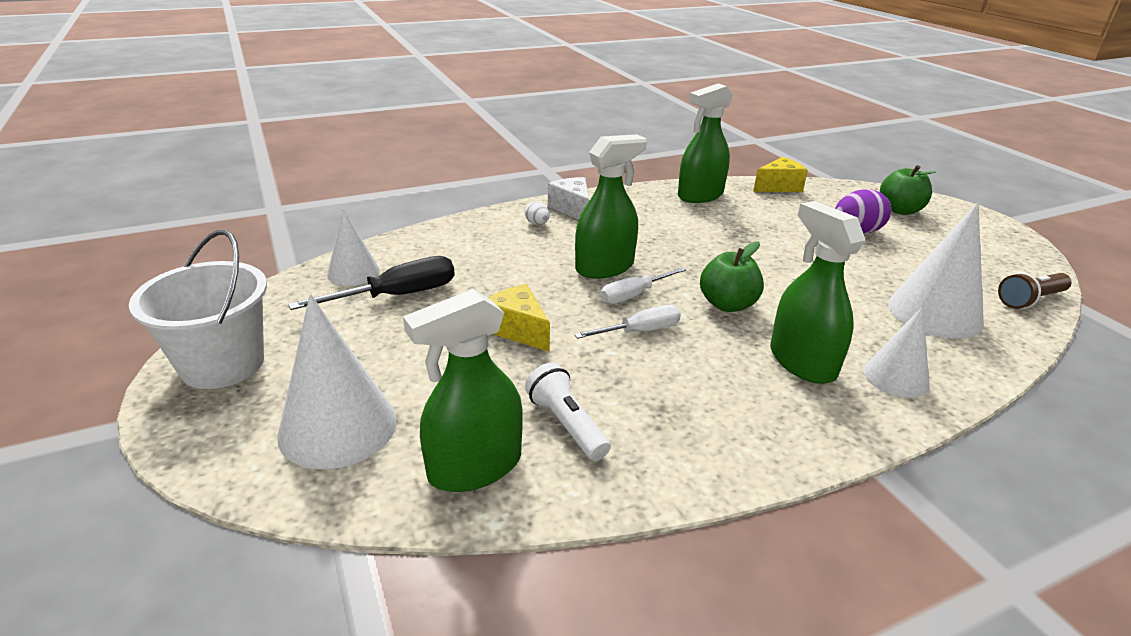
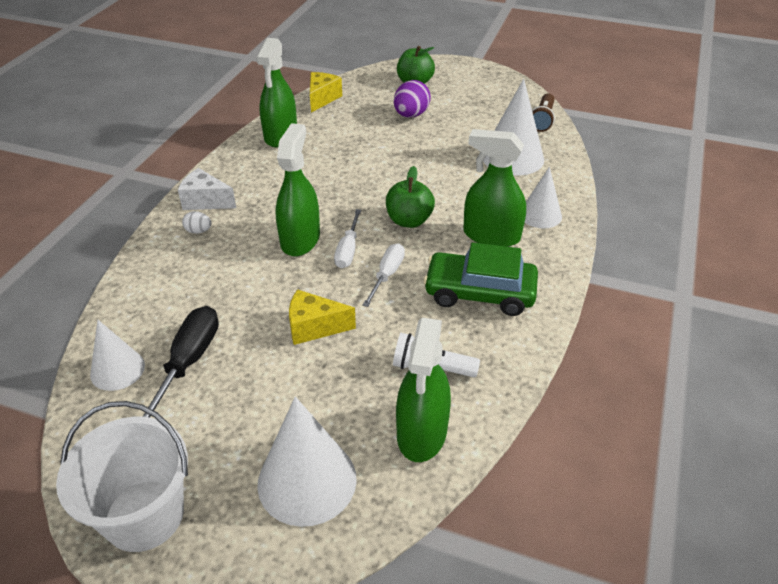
camera: 45 degrees left, 10 degrees up
none -> green car [423,242,538,316]

